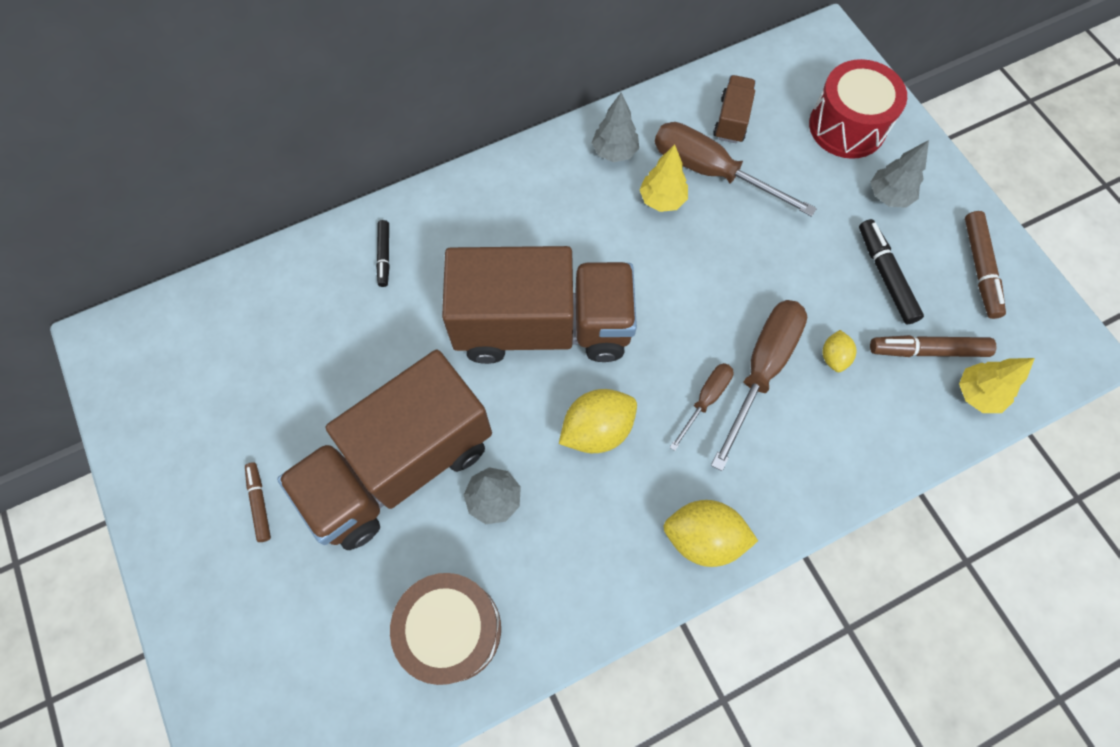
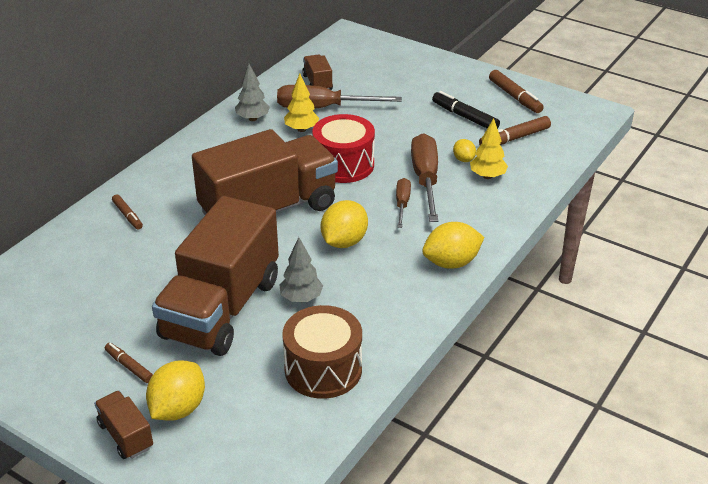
camera: 30 degrees left, 30 degrees down
black marker [376,220,390,287] -> brown marker [112,194,143,230]
red drum [809,59,907,159] -> red drum moved to [312,114,375,183]
grey tree [871,140,929,208] -> none
yellow tree [959,358,1035,413] -> yellow tree moved to [470,118,508,179]
none -> brown truck [94,391,153,459]
none -> yellow lemon [146,361,205,421]

